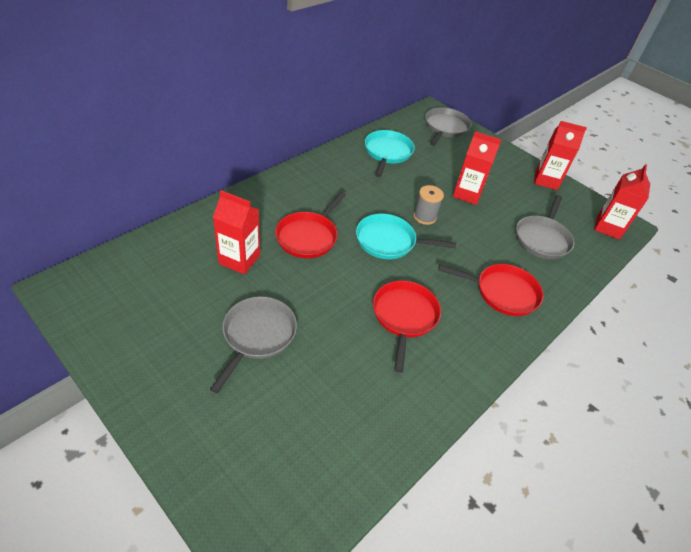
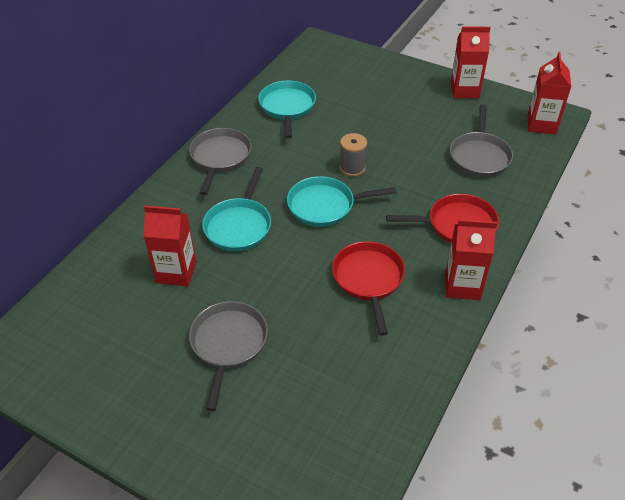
camera: 10 degrees left, 0 degrees up
red pan [275,192,346,258] -> turquoise pan [202,167,271,251]
grey pan [425,108,471,146] -> grey pan moved to [189,128,252,195]
red carton [453,131,501,205] -> red carton moved to [445,219,497,300]

